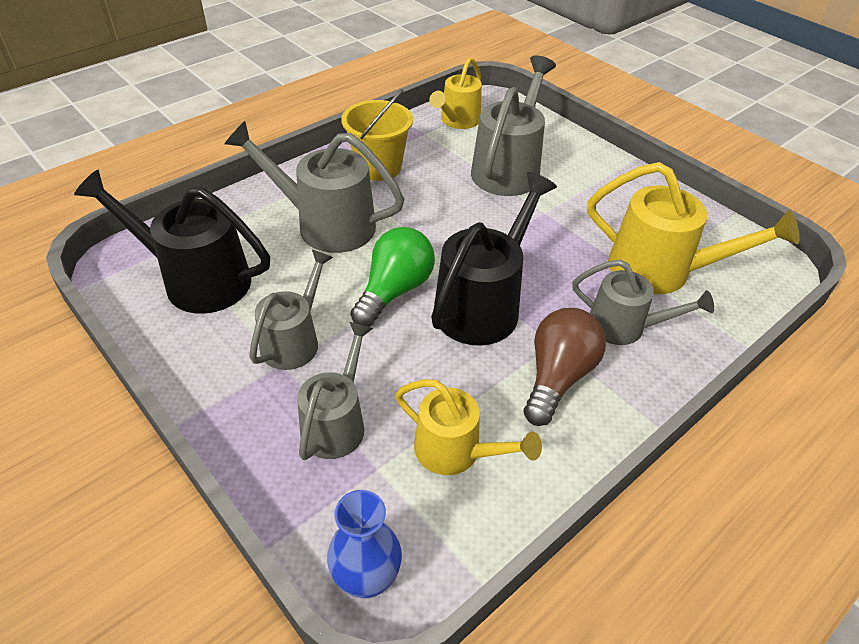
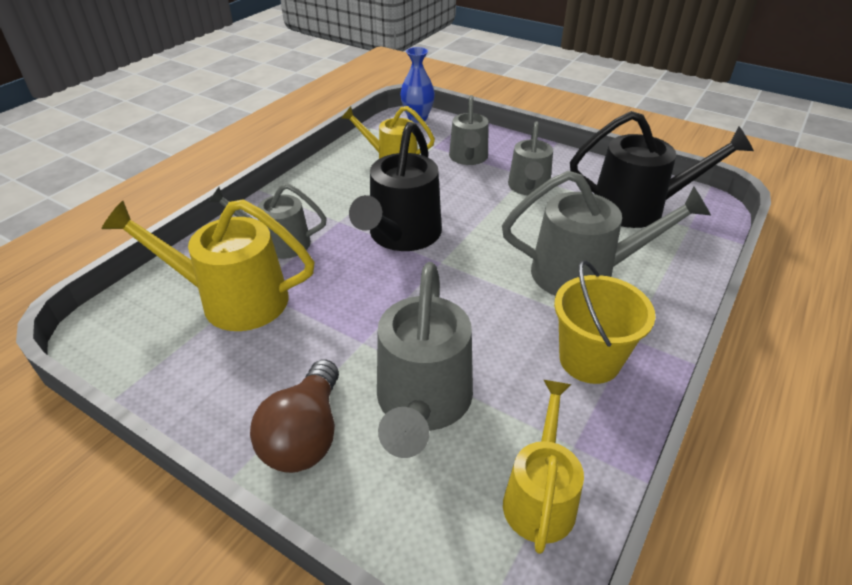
camera: 165 degrees right, 5 degrees down
green light bulb [350,227,435,327] -> none
brown light bulb [524,308,606,426] -> brown light bulb moved to [250,359,339,473]

